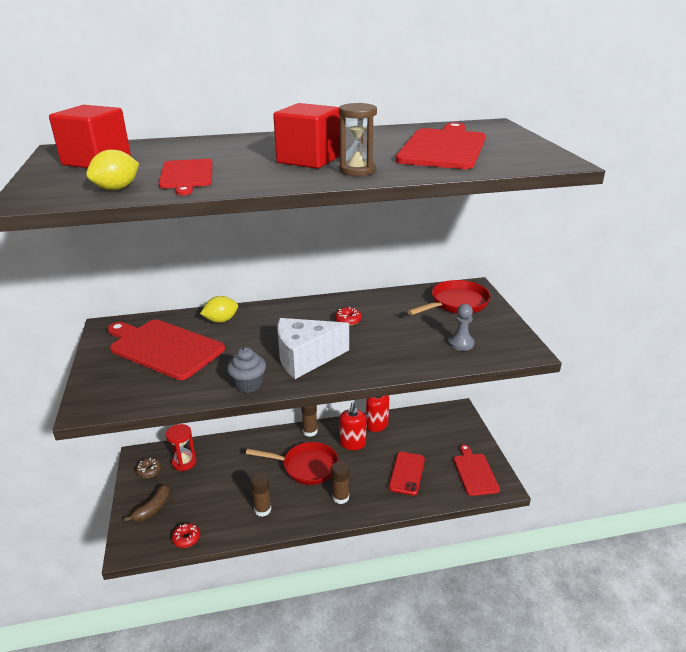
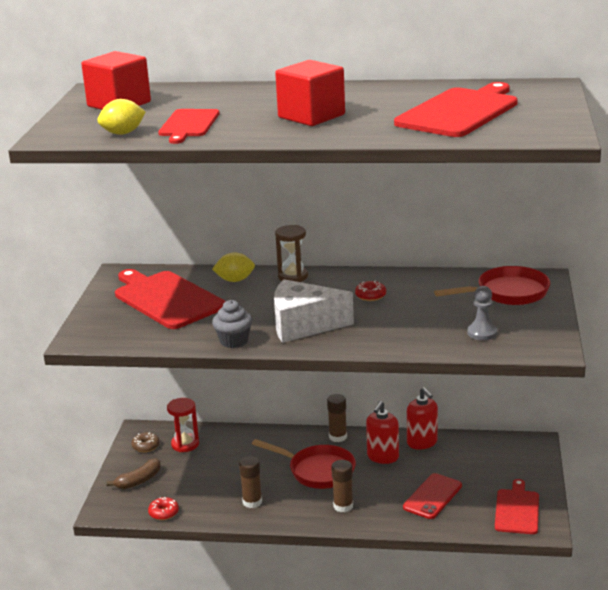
camera: 20 degrees right, 5 degrees down
brown hourglass [339,103,377,176] -> brown hourglass moved to [275,225,308,282]

